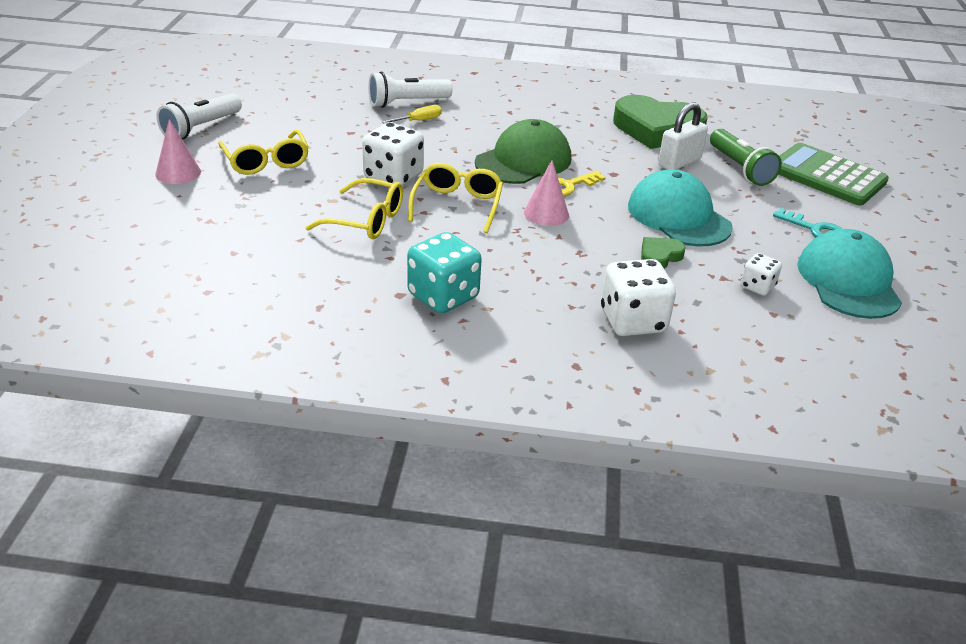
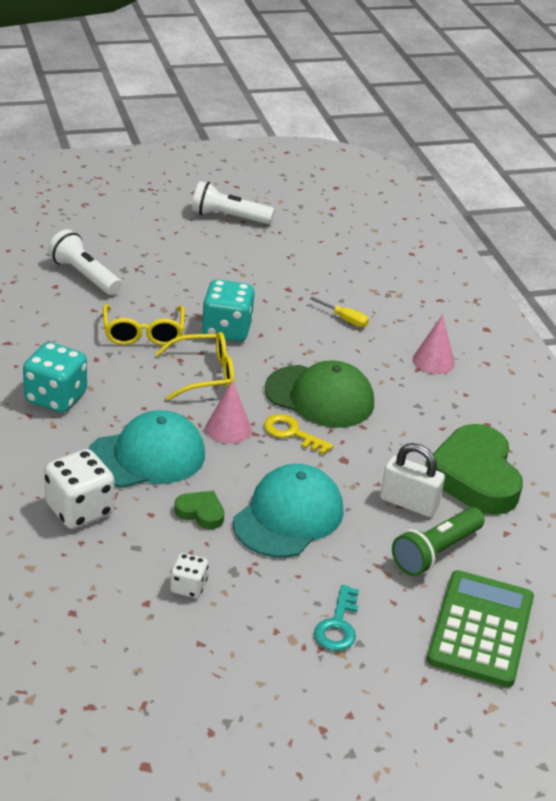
camera: 65 degrees right, 0 degrees up
pink cone [155,119,201,184] -> pink cone moved to [413,314,455,374]
yellow glasses [218,130,309,175] -> none
white dice [362,122,424,186] -> turquoise dice [201,279,255,341]
white flashlight [368,72,453,108] -> white flashlight moved to [48,229,122,295]
turquoise cap [797,229,902,319] -> turquoise cap moved to [88,410,205,488]

